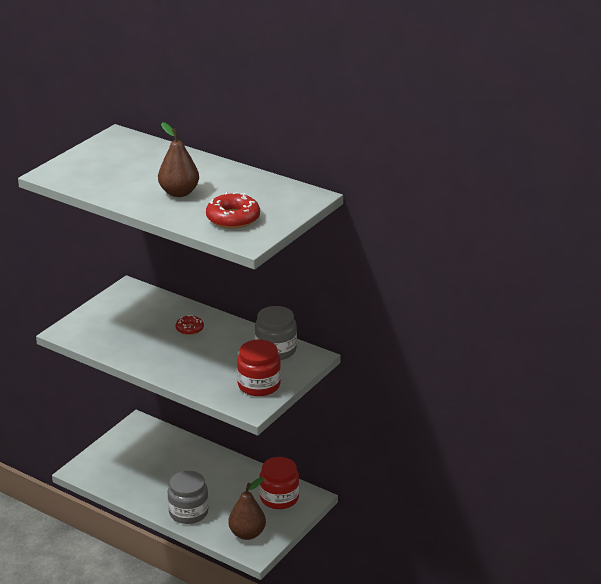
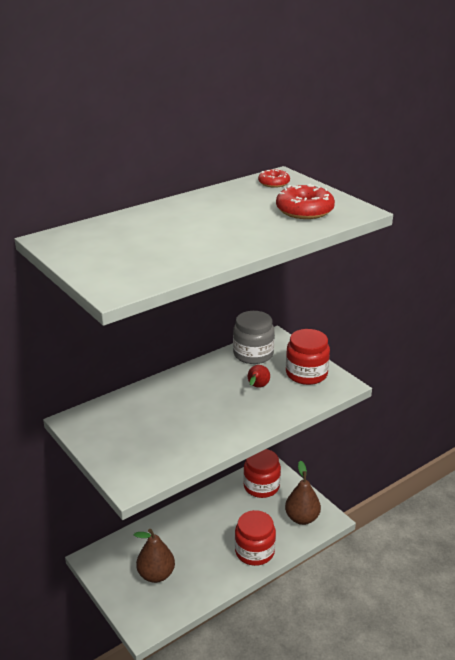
camera: 70 degrees left, 0 degrees up
brown pear [158,122,199,197] -> brown pear moved to [134,529,175,583]
grey jar [168,471,209,524] -> red jar [235,510,276,566]
red donut [176,315,204,335] -> red donut moved to [258,169,290,188]
none -> red pear [248,365,270,388]

